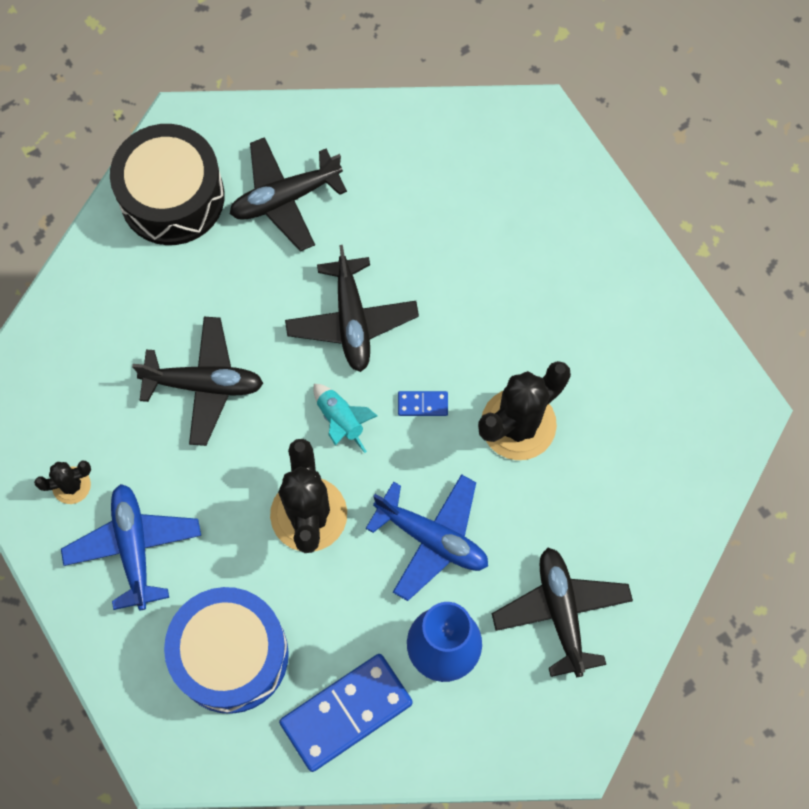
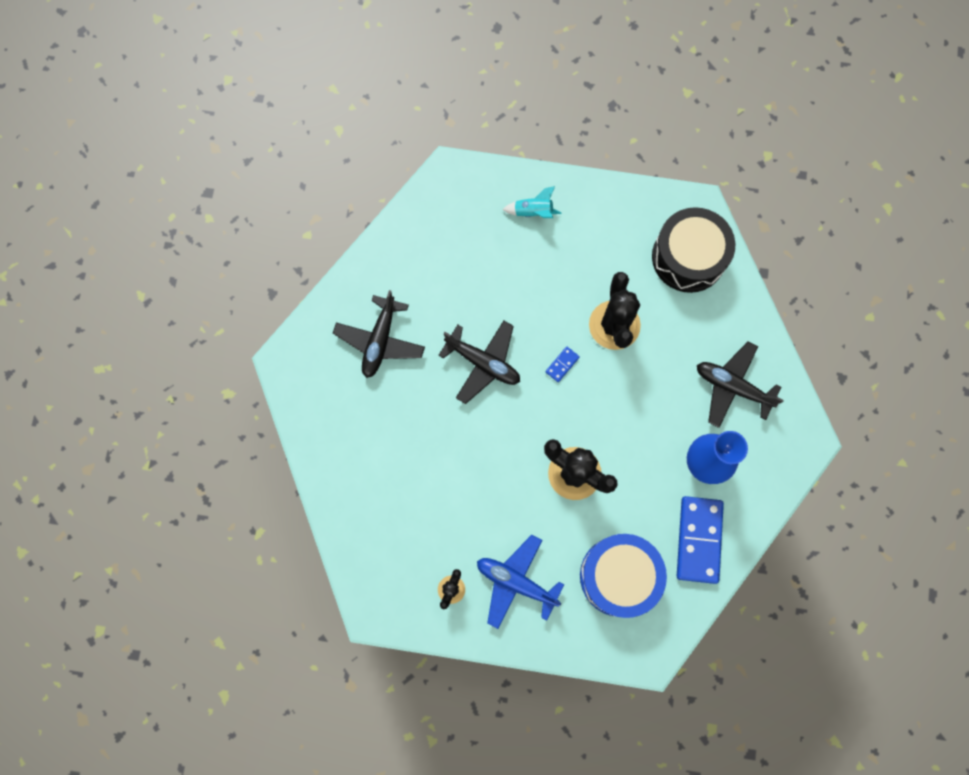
camera: 50 degrees left, 5 degrees up
black drum [110,124,225,245] -> black drum moved to [652,207,735,293]
black plane [132,317,264,446] -> none
turquoise rocket [313,384,377,453] -> turquoise rocket moved to [502,186,561,218]
blue plane [366,474,488,601] -> none

